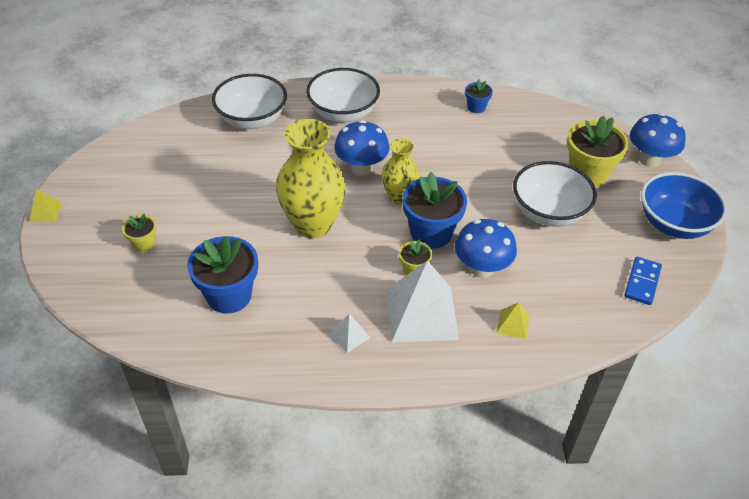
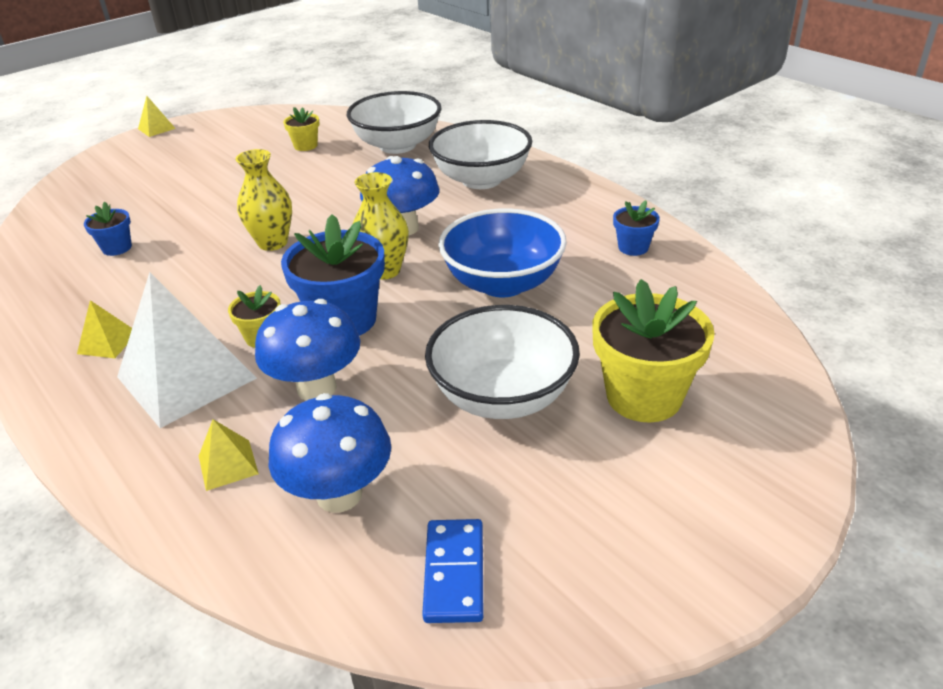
camera: 55 degrees right, 10 degrees down
yellow flower pot [122,213,156,252] -> yellow flower pot moved to [283,107,319,151]
blue flower pot [187,236,258,314] -> blue flower pot [84,202,132,256], size x0.51
yellow vase [276,119,346,238] -> yellow vase [236,149,292,251], size x0.58
white pyramid [329,314,371,353] -> yellow pyramid [77,300,132,358]
blue domino [624,257,662,305] -> blue domino turned 75 degrees counterclockwise [422,519,483,623]
blue mushroom [630,113,686,167] -> blue mushroom moved to [269,393,391,513]
blue bowl [641,172,727,239] -> blue bowl moved to [438,208,567,297]

